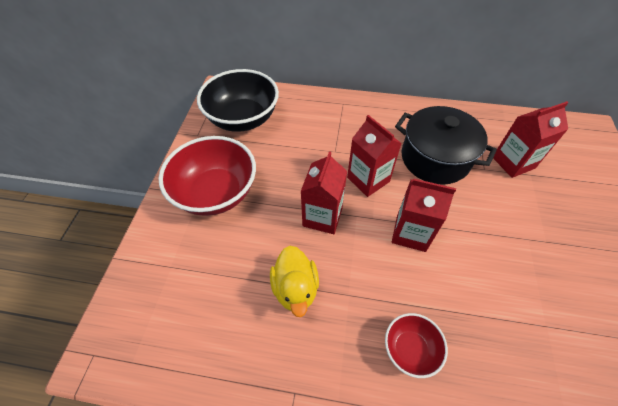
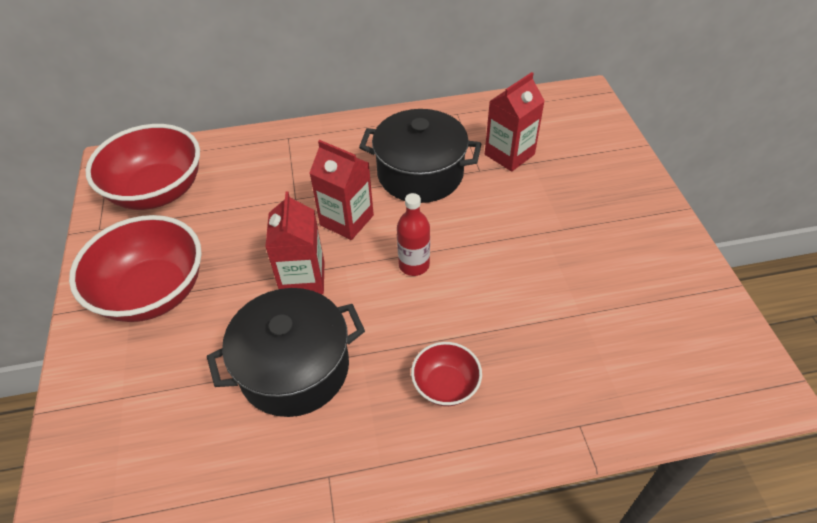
camera: 20 degrees left, 5 degrees down
black bowl [197,69,279,132] -> red bowl [85,124,200,210]
yellow duck [270,246,319,317] -> black pot [207,288,365,417]
red carton [392,179,456,252] -> red bottle [397,193,430,276]

